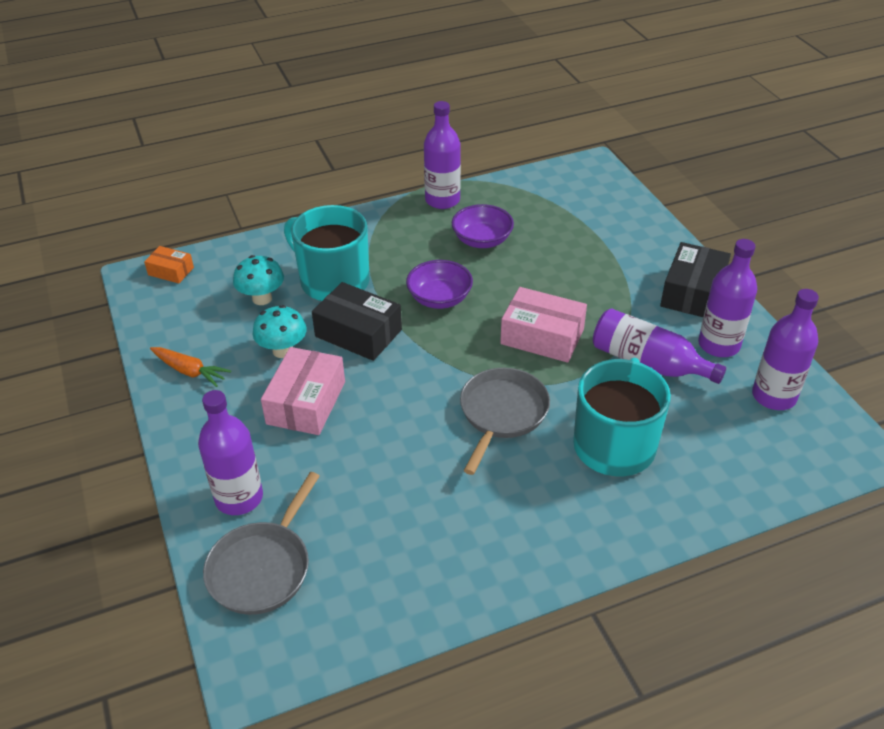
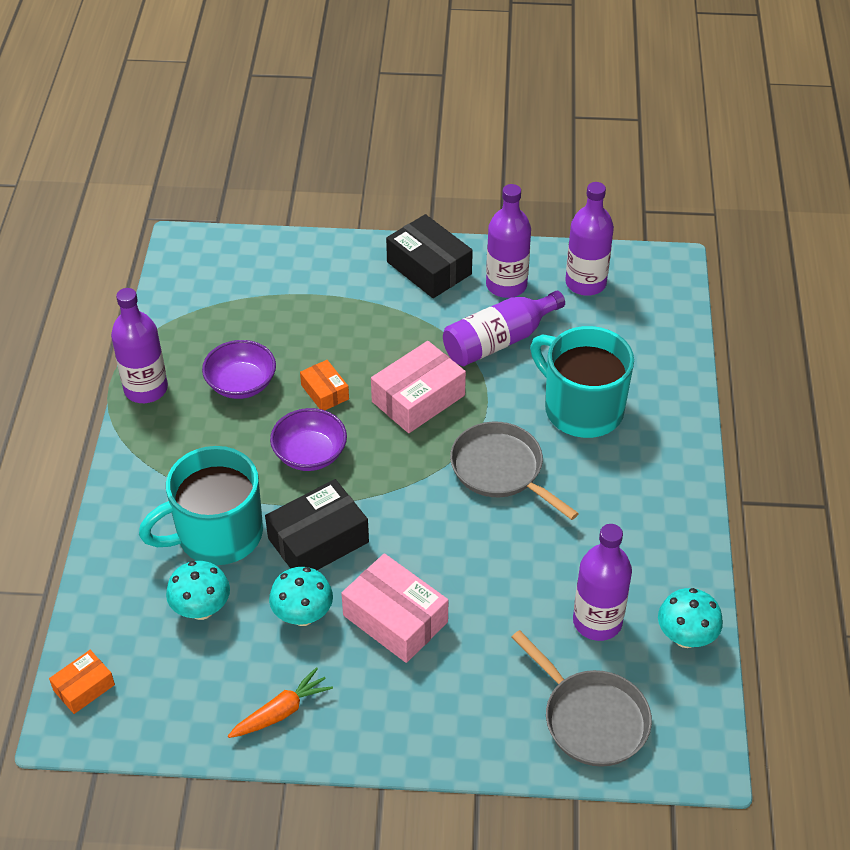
camera: 65 degrees left, 5 degrees up
purple bottle [198,390,263,515] -> purple bottle moved to [573,524,632,641]
none -> orange box [300,360,349,410]
none -> turquoise mushroom [658,588,723,648]

